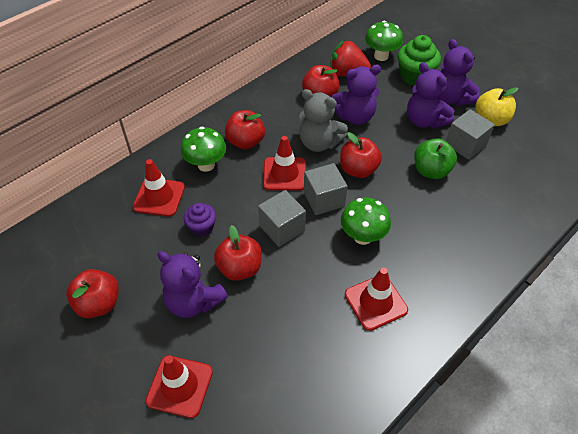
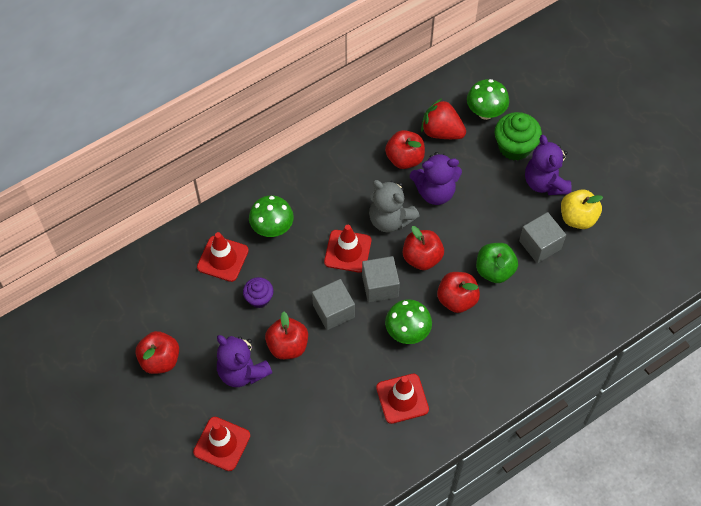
camera: 10 degrees right, 10 degrees up
red apple [225,110,265,149] -> red apple moved to [437,272,480,313]
purple teddy bear [407,62,454,129] -> none

